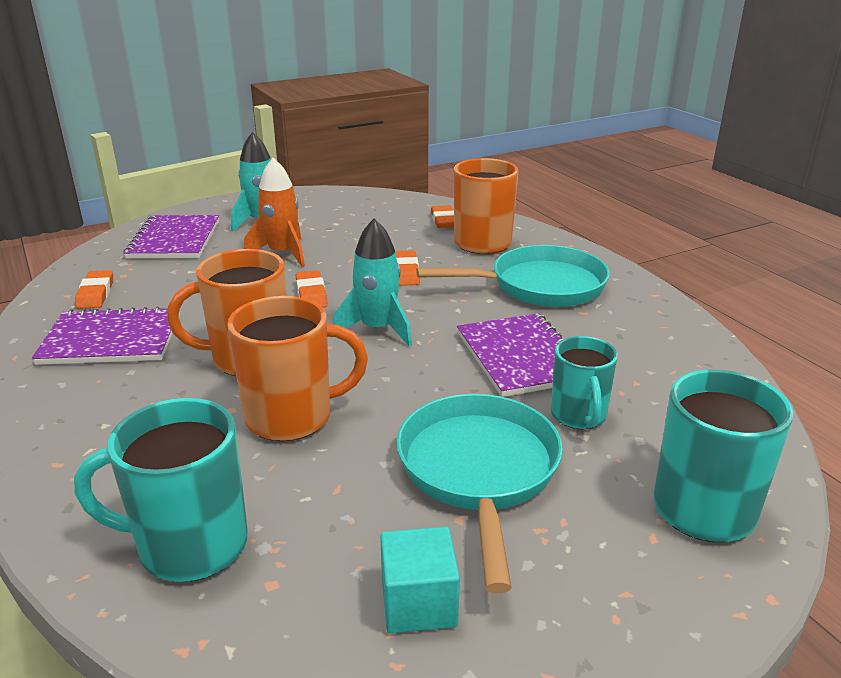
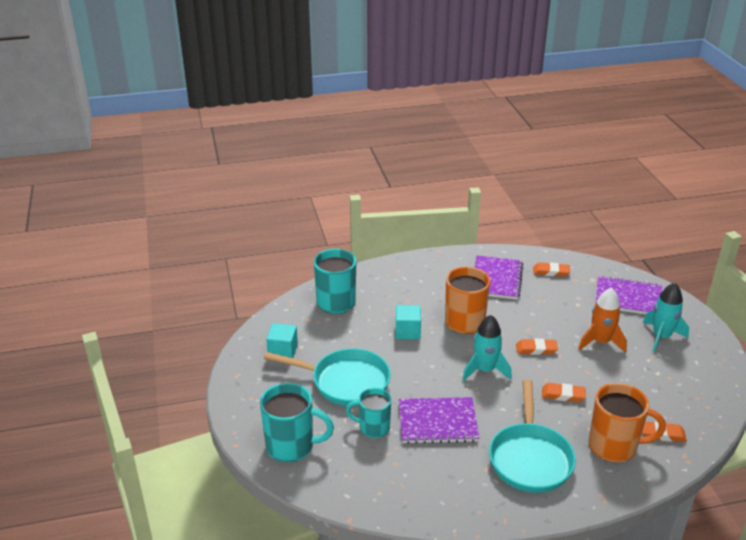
camera: 105 degrees right, 5 degrees up
orange mug [227,296,368,441] -> turquoise cube [396,305,421,339]

